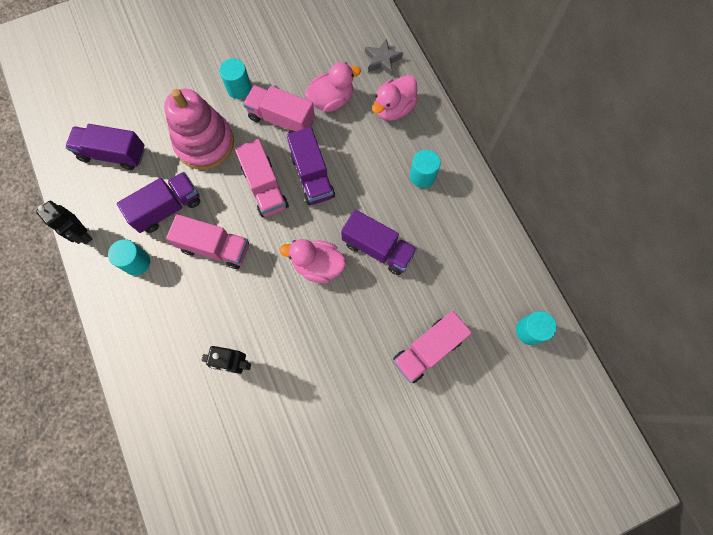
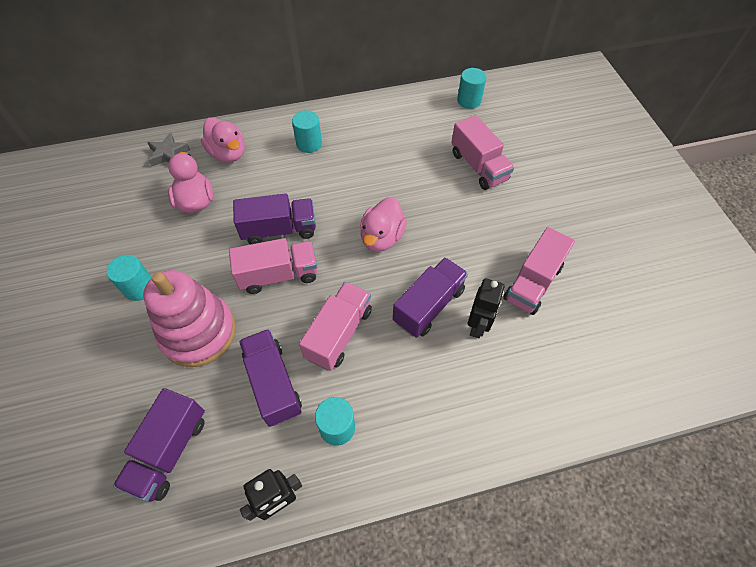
camera: 80 degrees left, 15 degrees down
pink truck [243,85,315,133] -> pink truck moved to [503,227,575,315]
purple truck [341,209,417,275] -> purple truck moved to [393,257,468,338]

